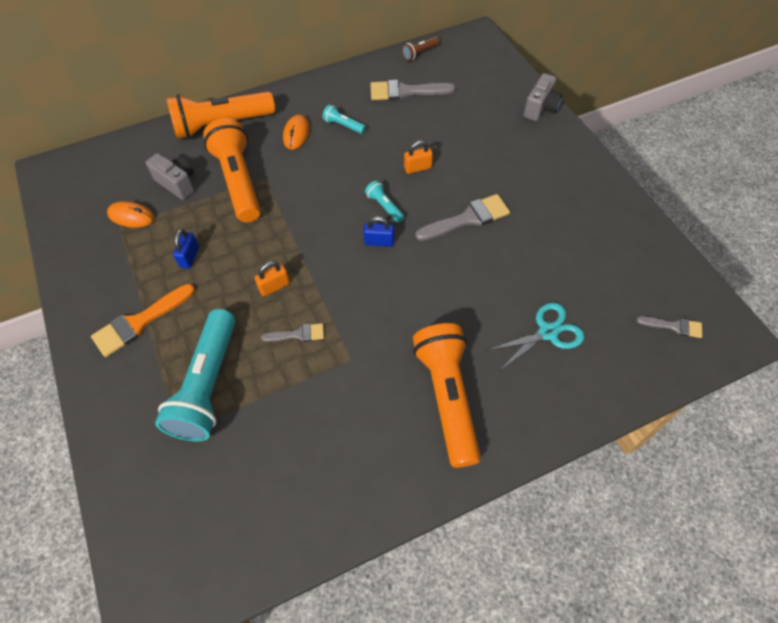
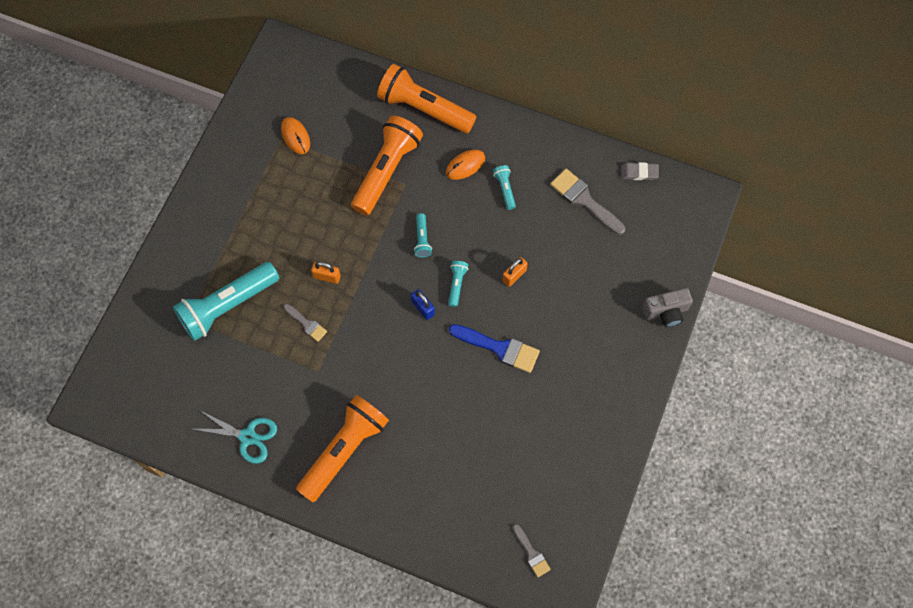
camera: 45 degrees right, 10 degrees up
orange brush [91,284,195,357] -> none
grey camera [146,153,195,200] -> none
blue padlock [173,229,199,269] -> none
brown flashlight [402,36,440,61] -> grey eraser [621,162,659,180]
orange padlock [404,140,433,174] -> orange padlock turned 75 degrees counterclockwise [502,257,528,287]
grey brush [415,194,510,241] -> blue brush [449,324,540,373]
turquoise scissors [486,302,585,370] -> turquoise scissors moved to [193,409,277,464]
none -> turquoise flashlight [414,213,432,258]

